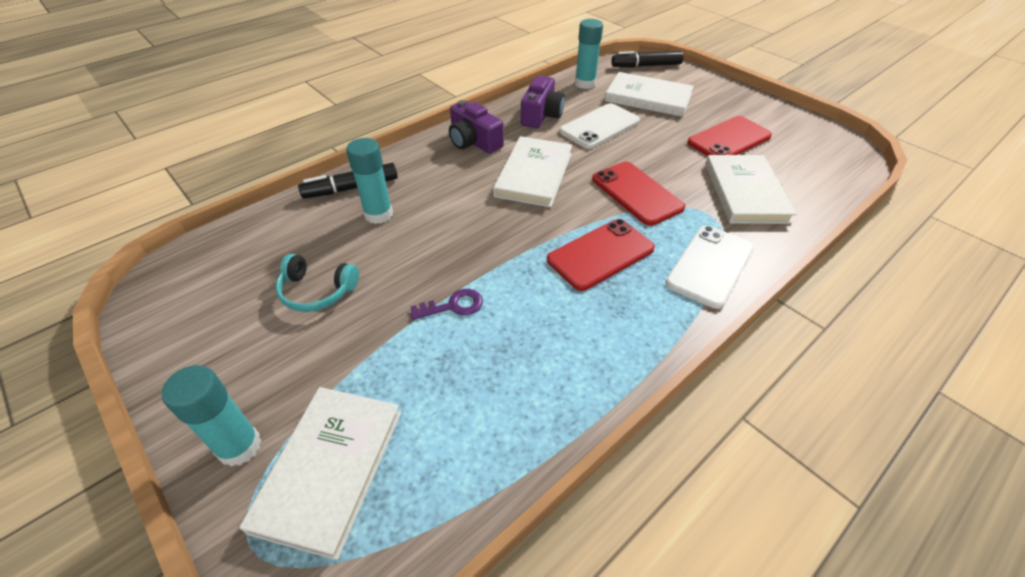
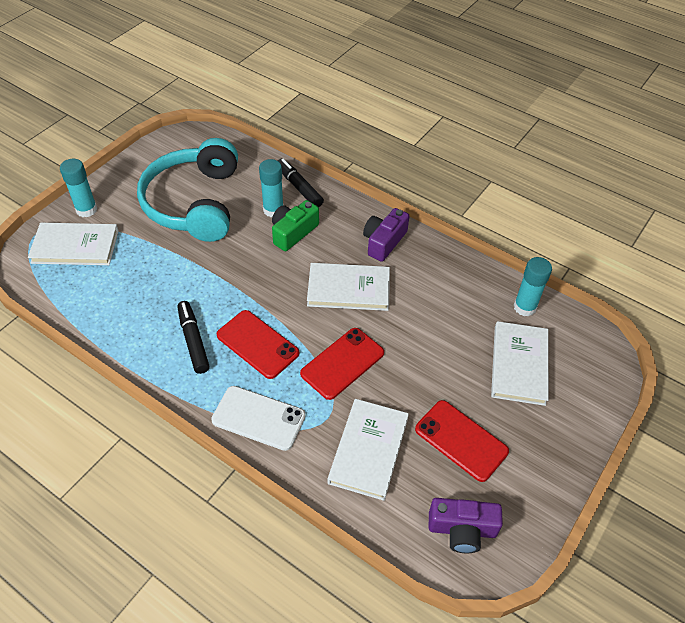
camera: 75 degrees right, 5 degrees up
turquoise headphones [275,254,359,312] -> turquoise headphones [137,138,238,242], size x2.36
purple key [410,289,483,320] -> none
purple camera [521,76,565,128] -> purple camera moved to [429,498,503,554]
white phone [560,103,640,149] -> none
black marker [612,51,683,68] -> black marker moved to [177,301,210,374]
white book [705,155,796,224] -> white book turned 60 degrees counterclockwise [328,399,409,501]
none -> green camera [272,200,319,251]

